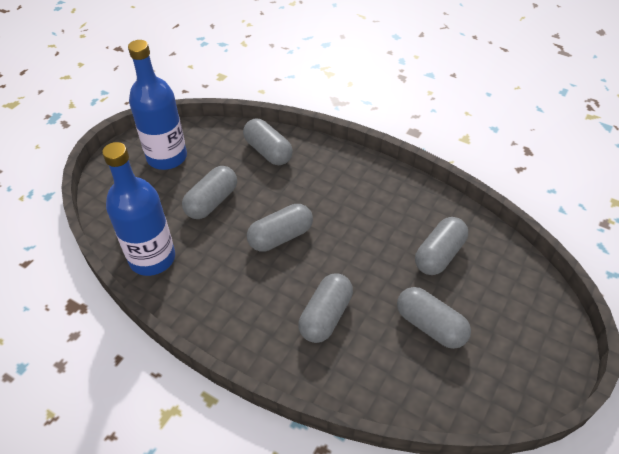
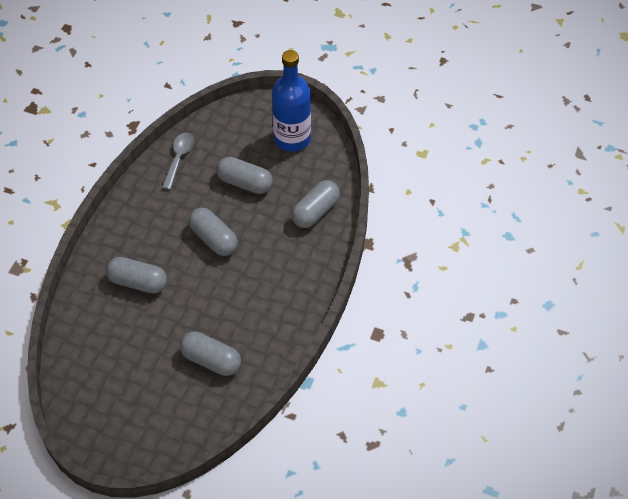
camera: 80 degrees right, 5 degrees up
blue bottle [102,142,175,276] -> grey spoon [162,133,194,190]
grey capsule [397,287,471,349] -> none

